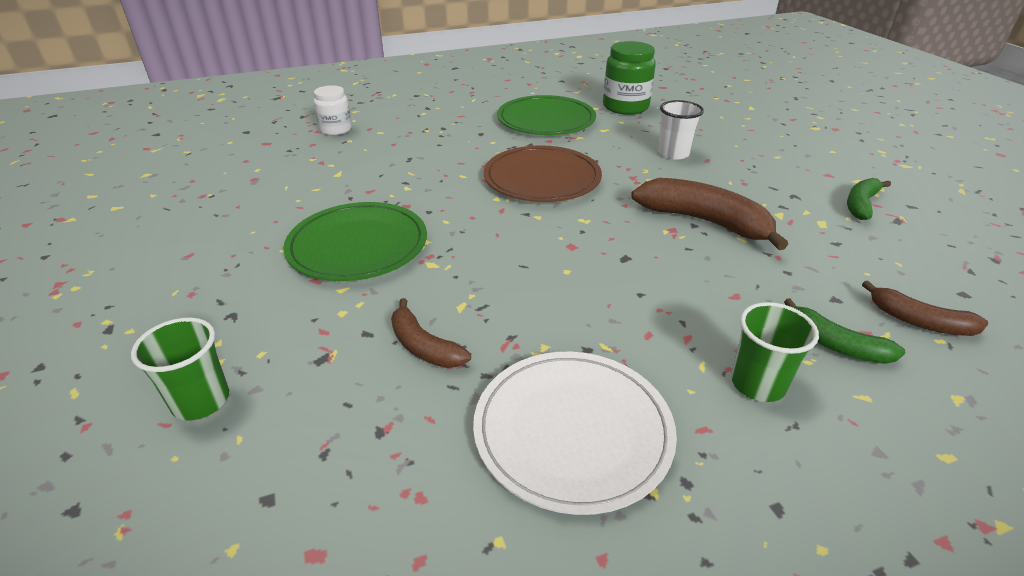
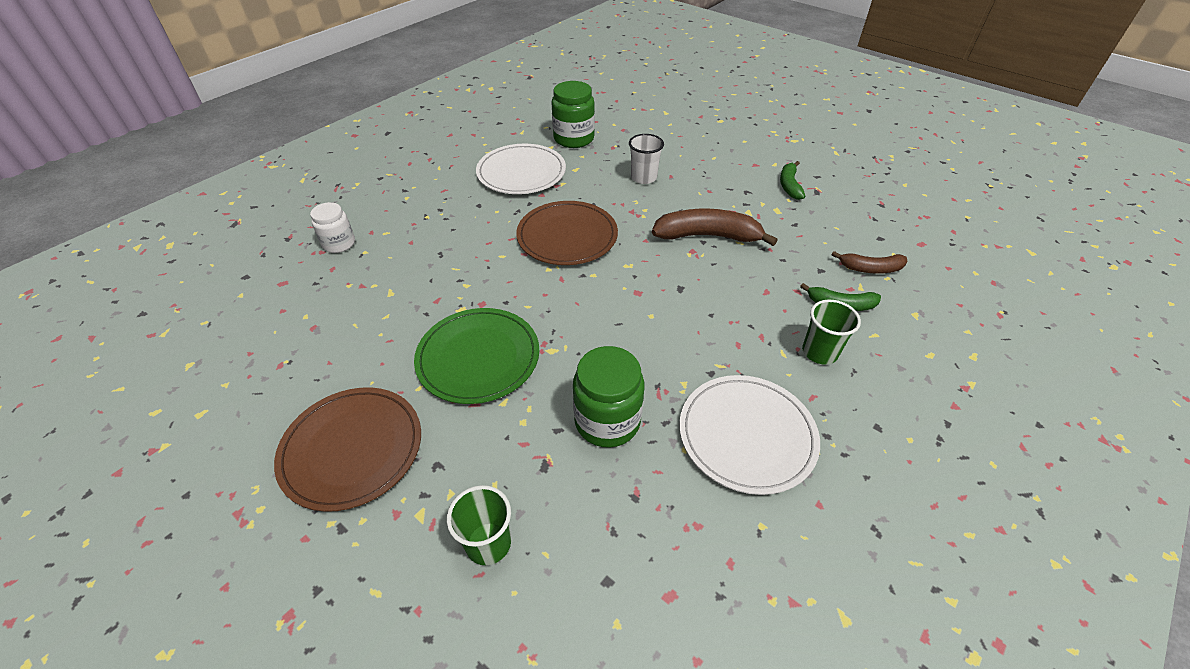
camera: 30 degrees left, 10 degrees up
brown banana [391,298,471,368] -> green jar [573,346,644,448]
green plate [497,95,596,135] -> white plate [476,144,566,194]
none -> brown plate [274,387,421,512]

